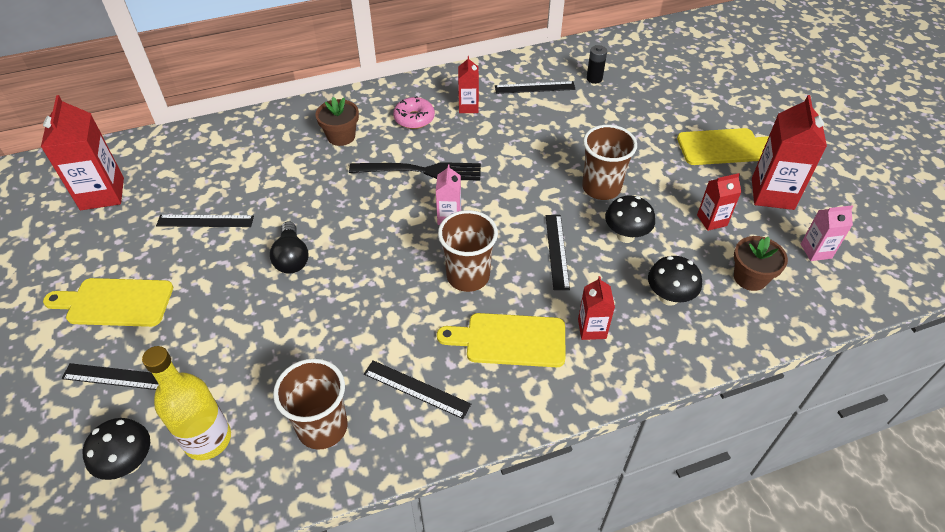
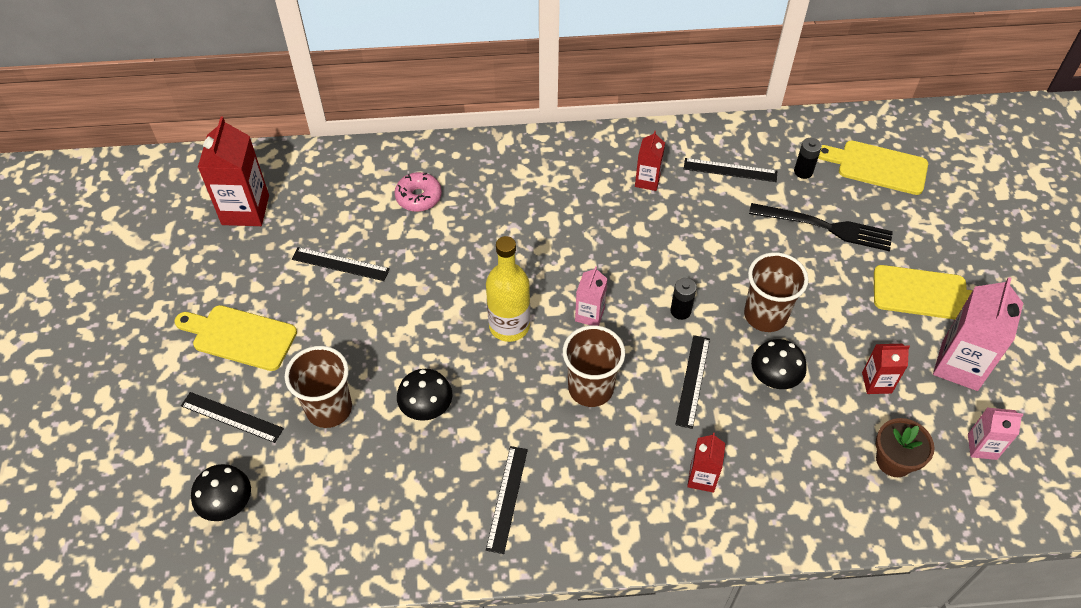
camera: 15 degrees right, 5 degrees up
yellow bottle [142,346,231,460] -> yellow bottle moved to [486,236,530,342]
black light bulb [270,222,308,274] -> none
brown cup [273,359,348,449] -> brown cup moved to [285,346,352,428]
brown flower pot [315,97,359,146] -> none
black fork [349,162,481,181] -> black fork moved to [749,203,893,251]
black ruler [364,360,471,419] -> black ruler turned 60 degrees clockwise [486,446,528,554]
pink donut [393,96,435,129] -> pink donut moved to [395,172,442,212]
yellow cutting board [437,313,566,367] -> yellow cutting board moved to [818,141,928,195]
black mushroom [648,256,702,306] -> black mushroom moved to [397,369,452,421]
red carton [752,95,827,210] -> pink carton [933,277,1023,391]
none -> black battery [670,278,697,320]

